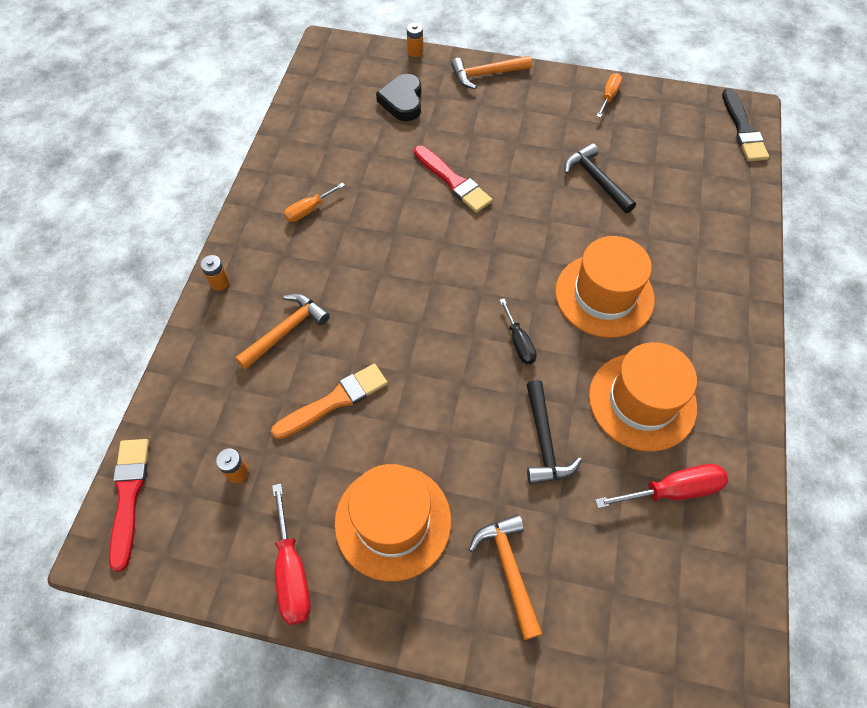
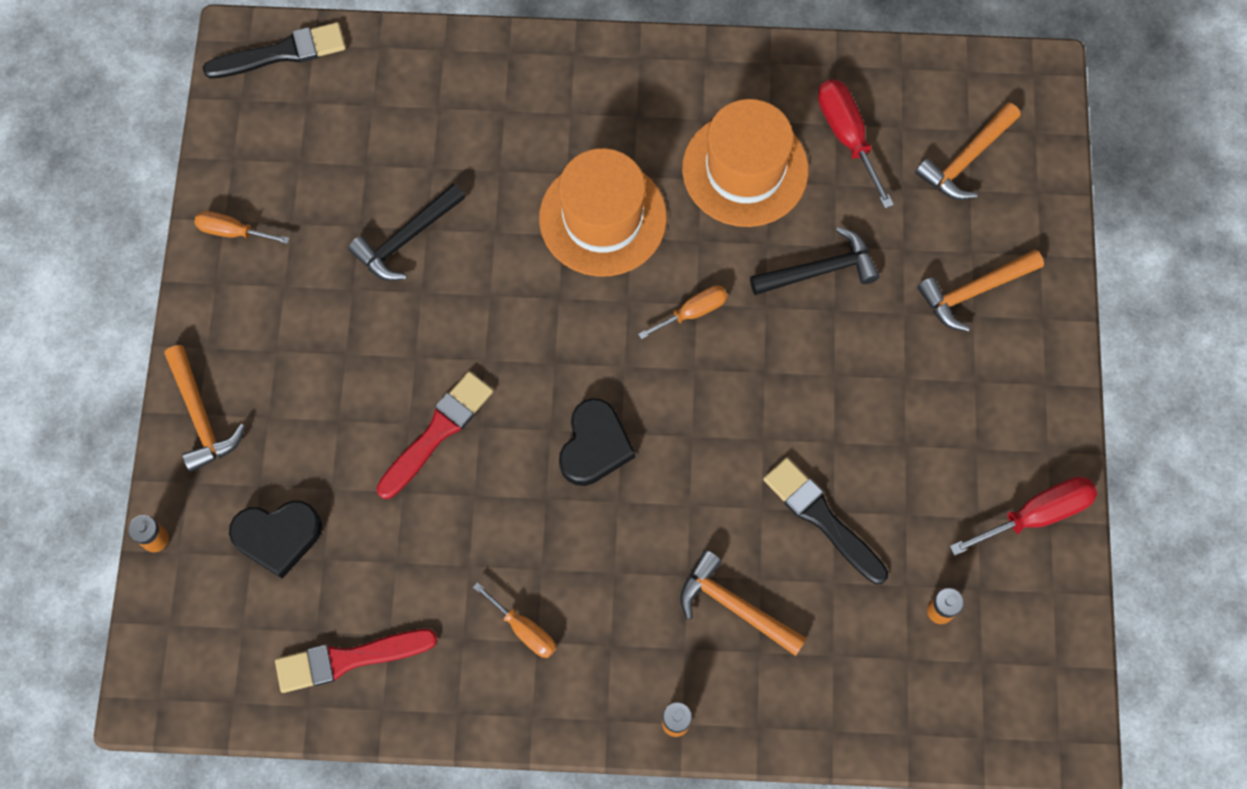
camera: 100 degrees left, 10 degrees up
red brush [109,439,149,572] -> red brush moved to [275,629,438,693]
orange brush [271,364,388,439] -> black brush [763,458,888,584]
orange hat [334,464,451,581] -> none
black screwdriver [500,299,536,364] -> orange screwdriver [638,285,728,339]
none -> black heart [559,398,635,486]
none -> orange hammer [915,103,1020,200]

